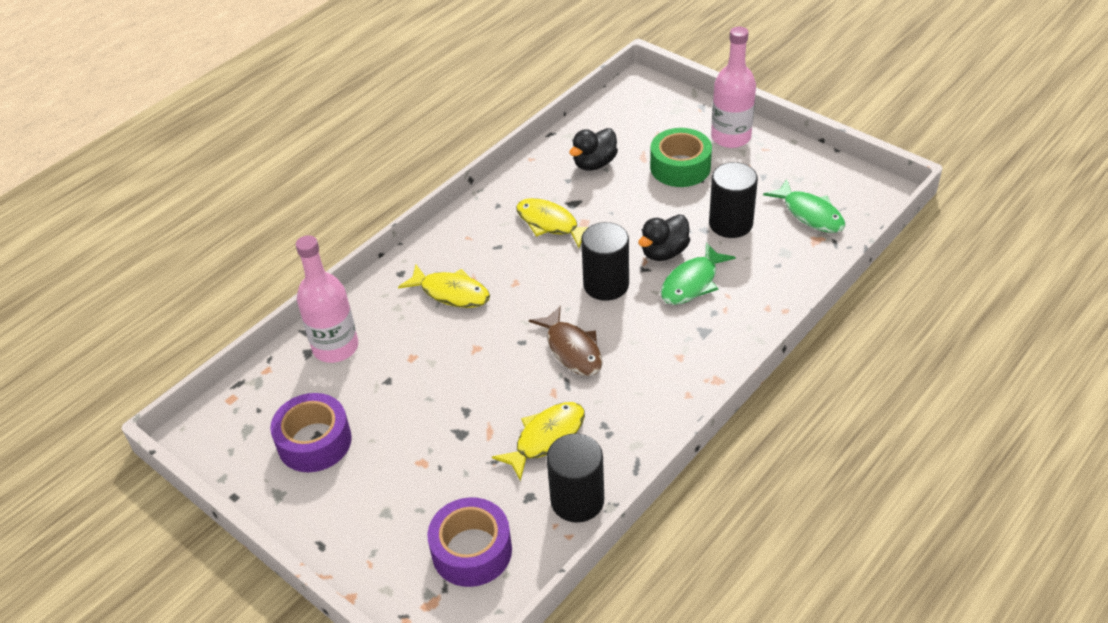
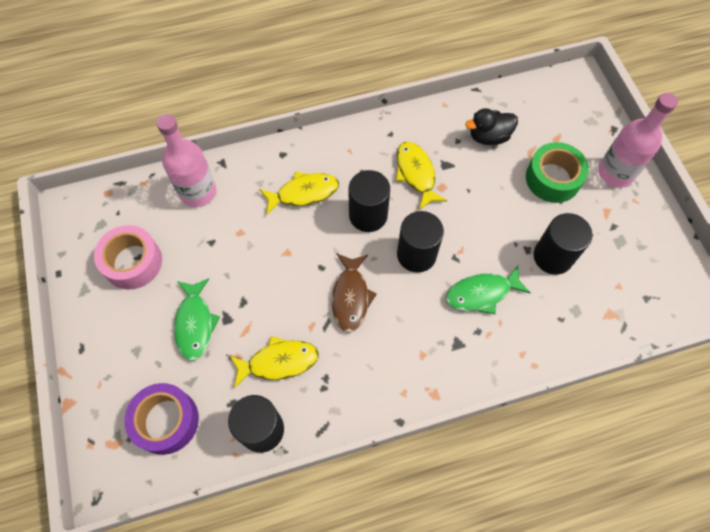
camera: 30 degrees right, 20 degrees up
purple tape [270,393,352,472] -> pink tape [94,225,162,290]
yellow fish [398,264,490,308] -> yellow fish turned 75 degrees counterclockwise [259,172,339,215]
black duck [638,215,690,261] -> none
green fish [763,179,845,233] -> green fish moved to [174,278,220,361]
none -> black cylinder [348,170,390,232]

